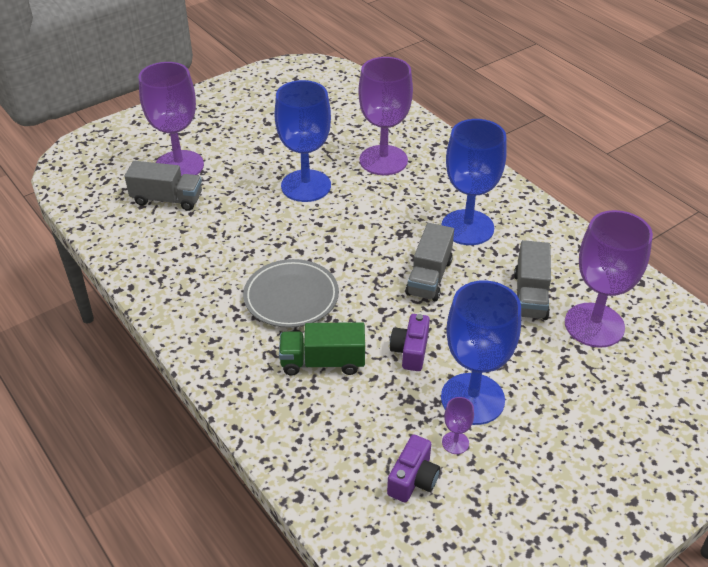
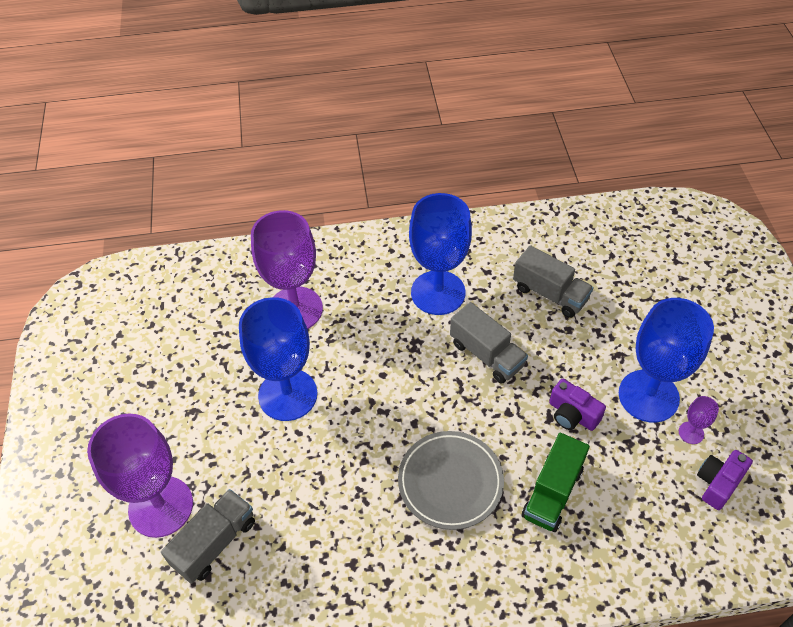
camera: 60 degrees left, 10 degrees up
purple camera [387,434,440,502] -> purple camera turned 105 degrees counterclockwise [697,450,753,510]
purple goblet [565,210,653,348] -> none

